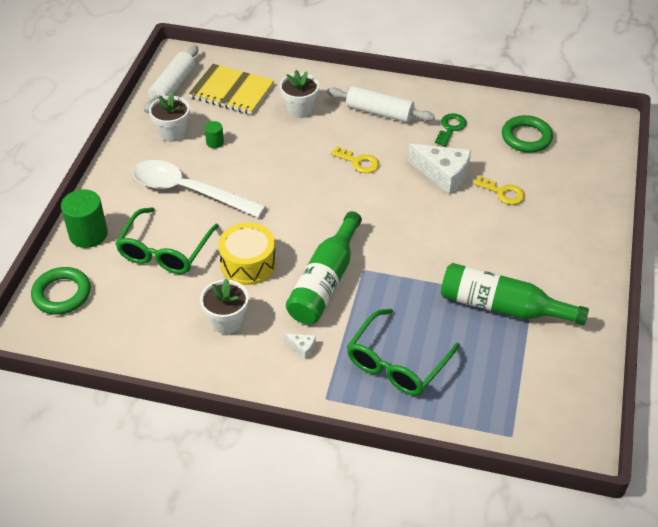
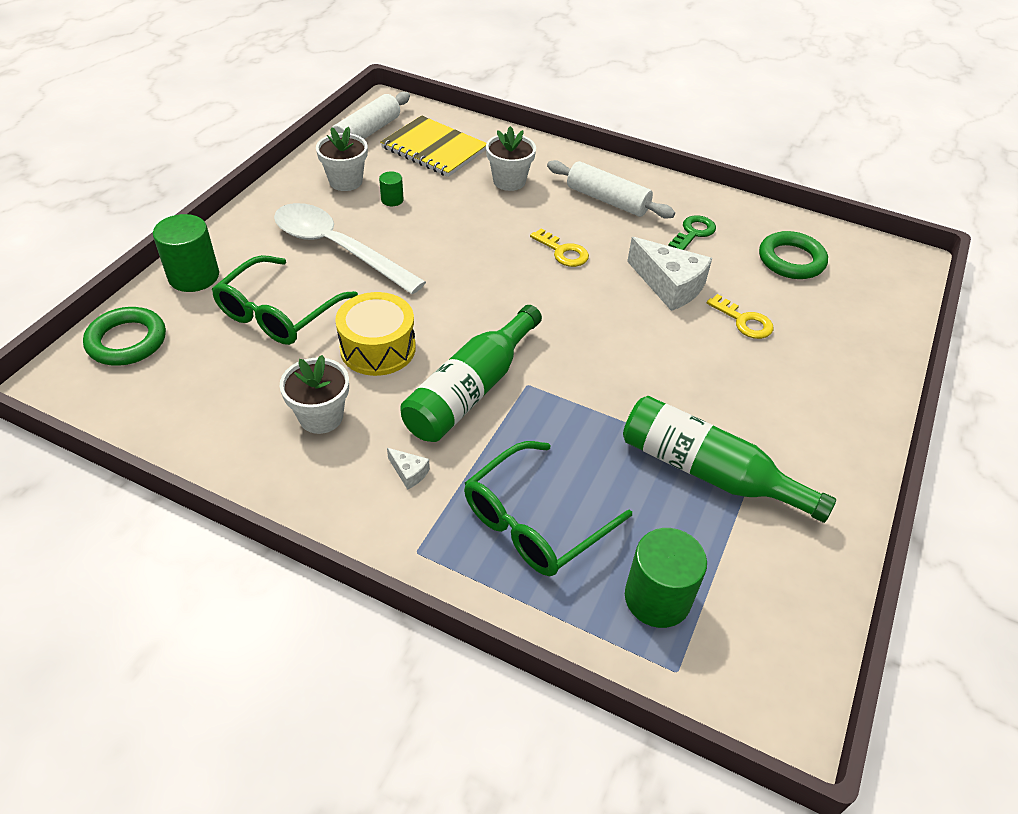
camera: 10 degrees right, 0 degrees up
none -> green cylinder [625,528,707,628]

